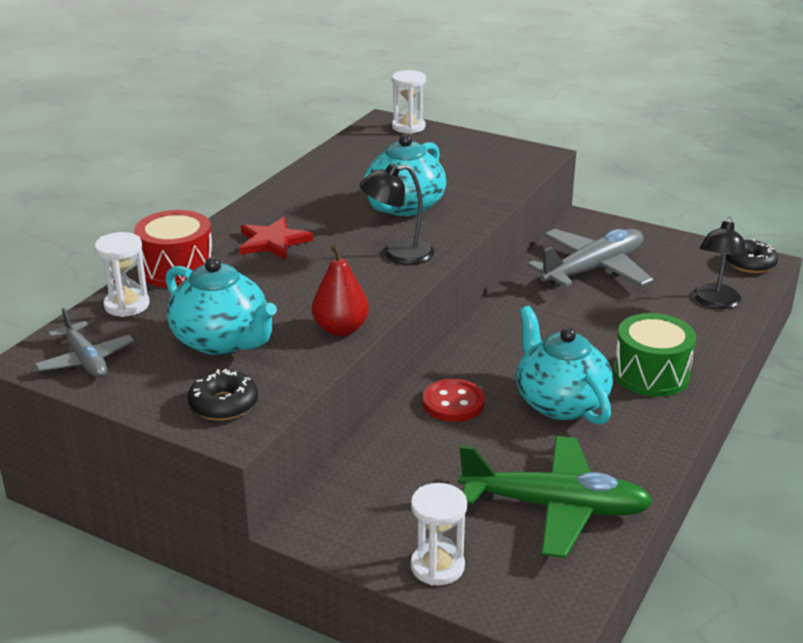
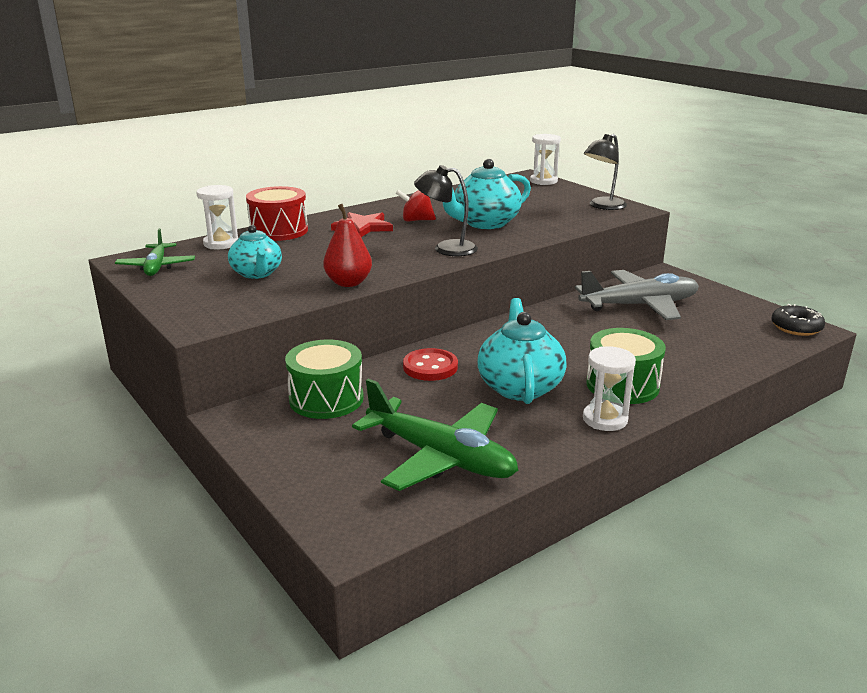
camera: 25 degrees right, 5 degrees down
grey plane [35,308,134,378] -> green plane [115,228,195,276]
turquoise teapot [165,257,277,355] -> turquoise teapot [228,225,282,279], size x0.66
black donut [188,369,258,421] -> none
white hourglass [411,483,467,585] -> white hourglass moved to [583,346,636,431]
black lamp [693,217,747,309] -> black lamp moved to [584,134,627,210]
none -> green drum [285,339,364,419]
none -> red spinning top [396,189,436,222]

